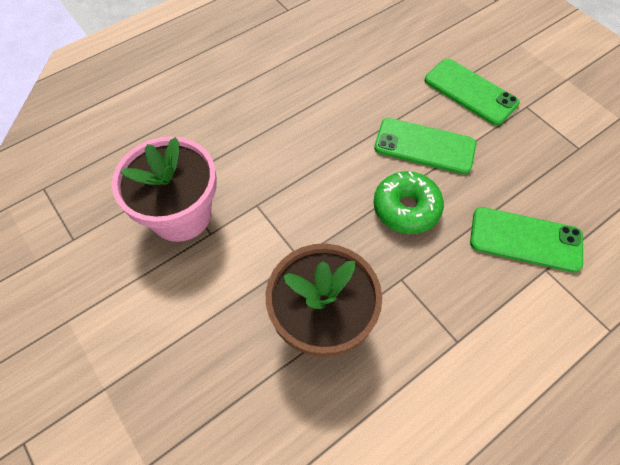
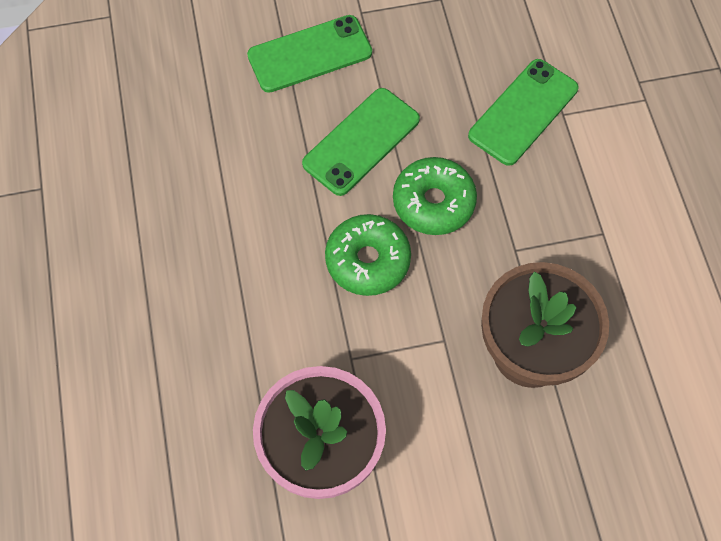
camera: 65 degrees left, 5 degrees up
none -> green donut [325,214,411,296]

